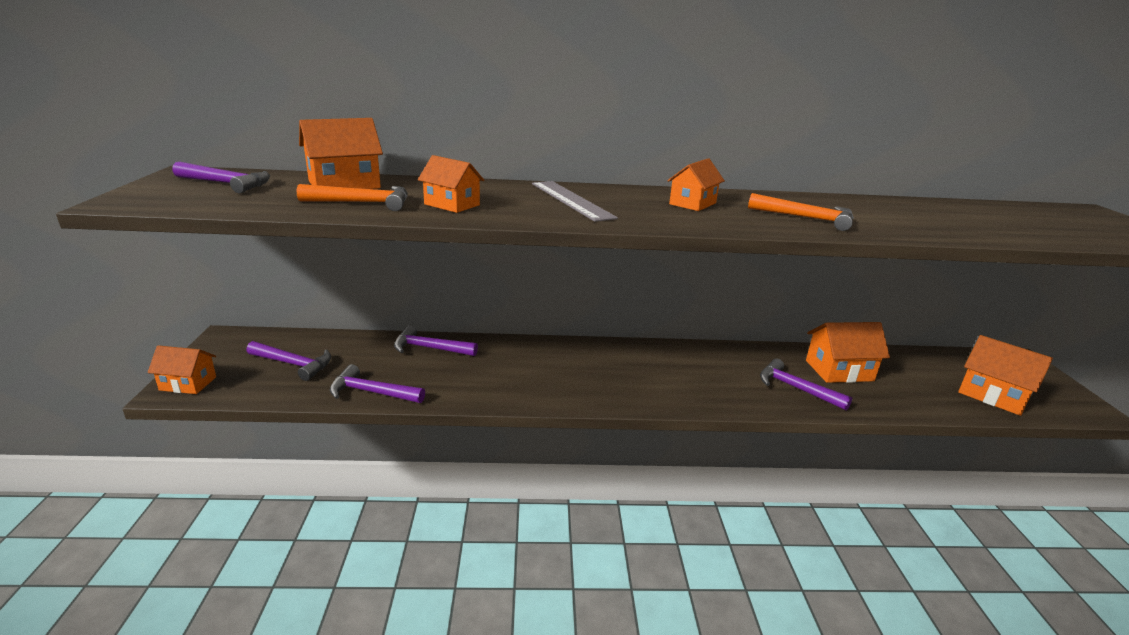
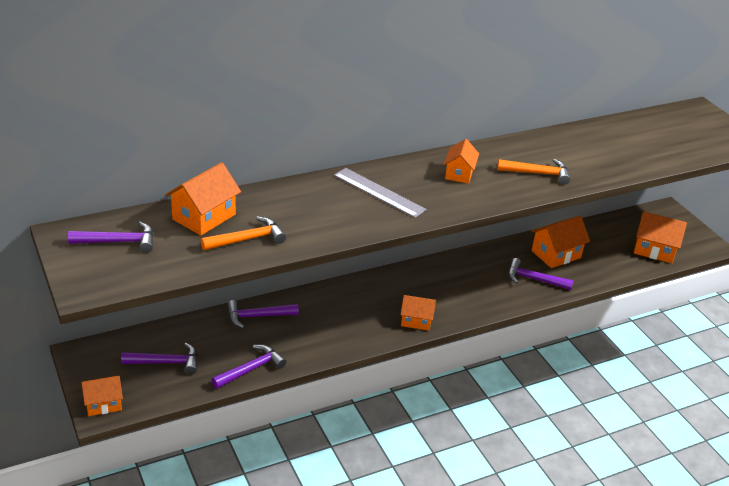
camera: 25 degrees left, 10 degrees up
purple hammer [330,364,425,403] -> purple hammer turned 150 degrees clockwise [211,345,286,389]
orange house [418,155,484,213] -> orange house moved to [401,295,436,331]

